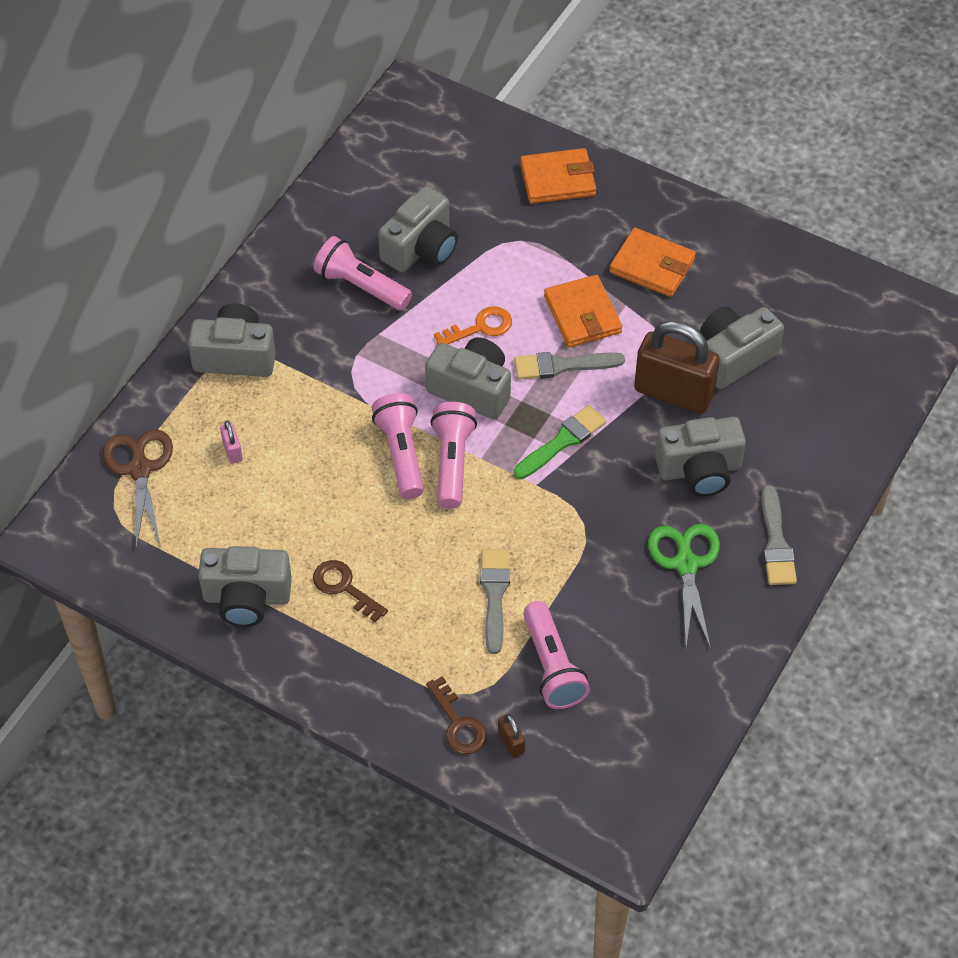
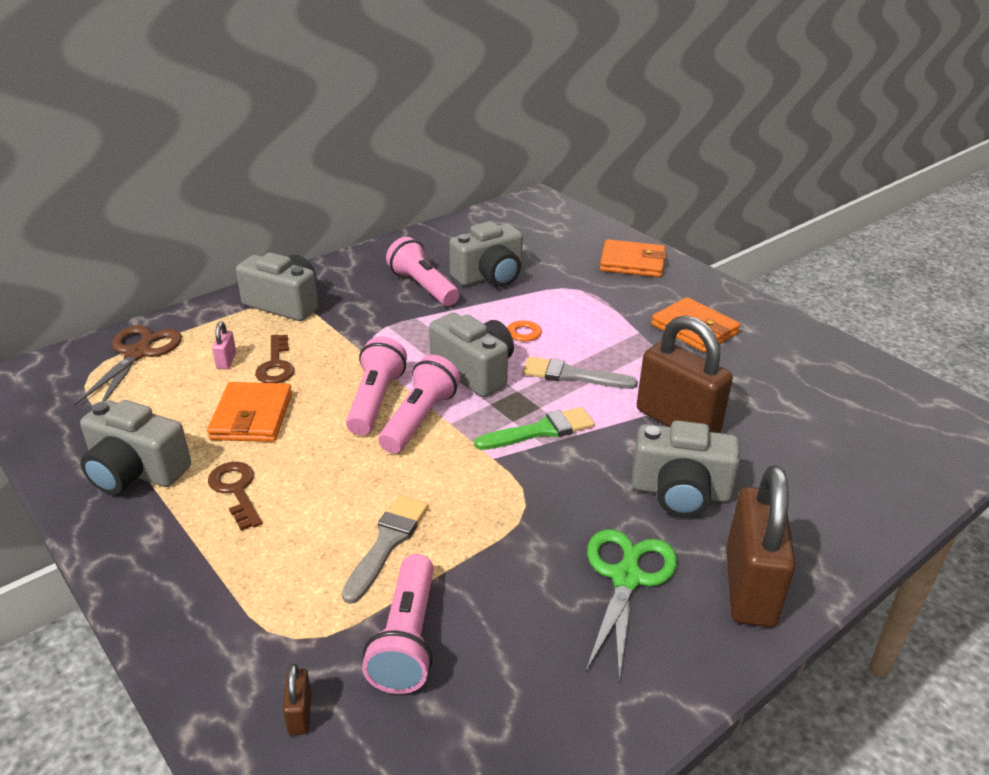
camera: 20 degrees right, 20 degrees down
brown key [426,676,487,754] -> brown key moved to [255,335,294,383]
orange wallet [544,275,622,347] -> orange wallet moved to [207,382,292,442]
grey camera [700,307,784,389] -> none
grey brush [761,485,797,585] -> brown padlock [726,465,796,627]

